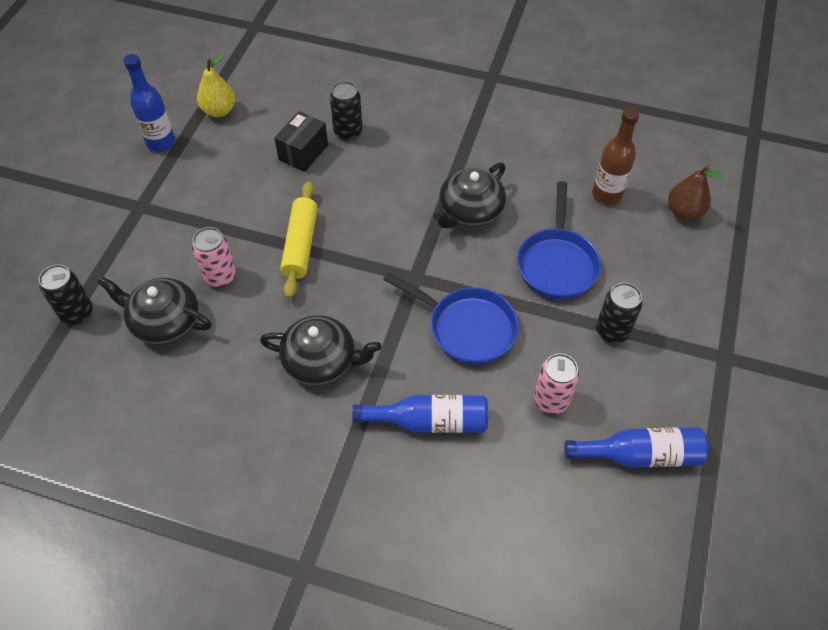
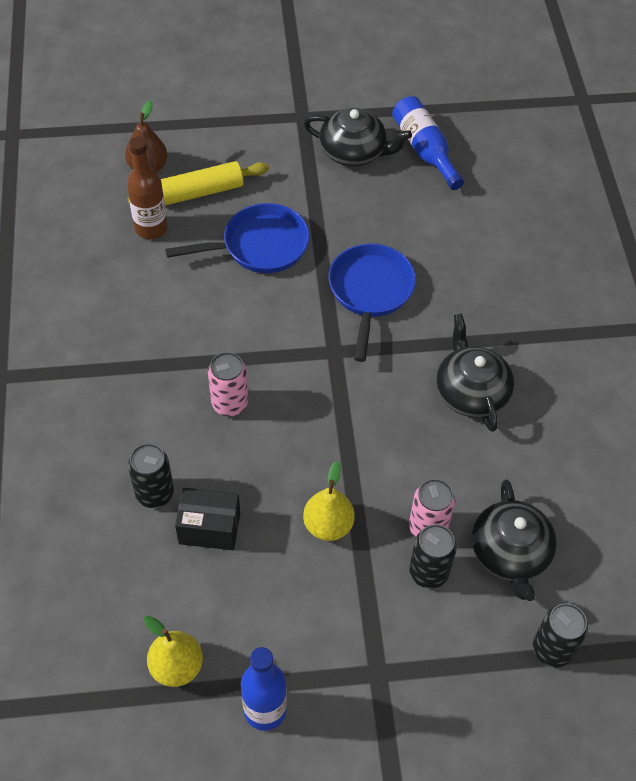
camera: 115 degrees left, 0 degrees up
yellow rolling pin [280,181,318,299] -> yellow rolling pin moved to [127,161,269,206]
blue bottle [352,395,488,433] -> none
black teapot [434,162,506,229] -> black teapot moved to [304,108,412,166]
pink can [534,353,579,414] -> pink can moved to [208,352,248,417]
black can [596,283,642,343] -> black can moved to [409,524,457,589]
none -> yellow pear [303,461,355,541]

